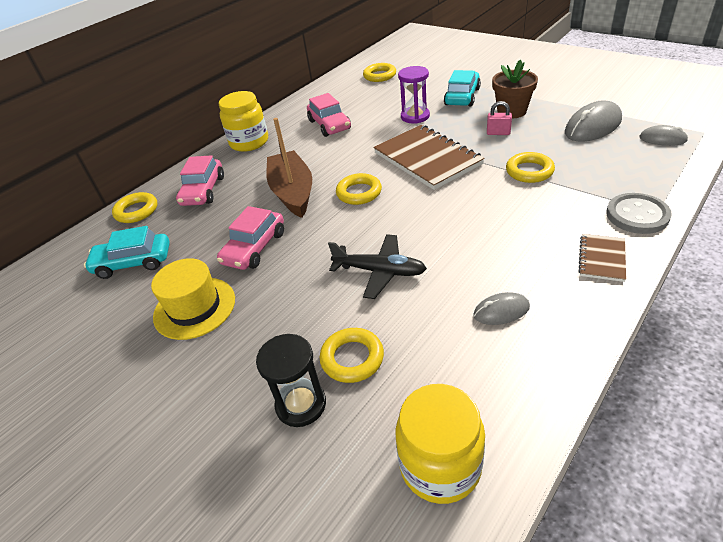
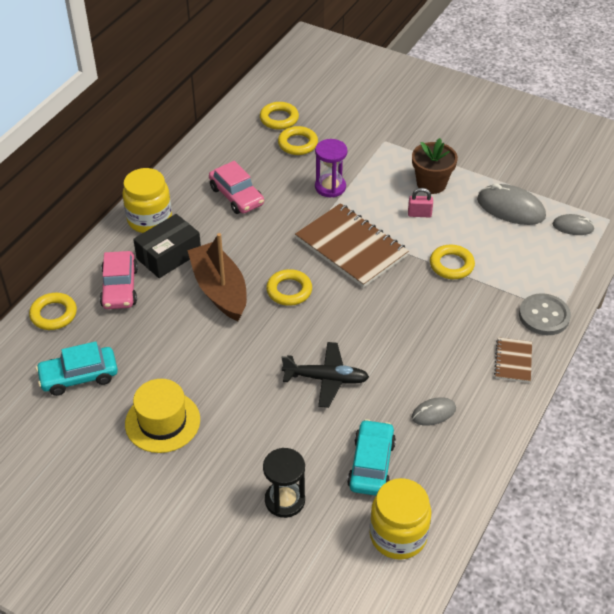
camera: 15 degrees left, 5 degrees up
pink car [217,206,284,270] -> none
yellow ring [320,328,384,383] -> yellow ring moved to [278,126,318,155]
turquoise car [444,70,481,106] -> turquoise car moved to [347,419,396,496]
grey mouse [565,100,622,142] -> grey mouse turned 75 degrees clockwise [477,183,546,225]
none -> black box [133,214,201,278]

